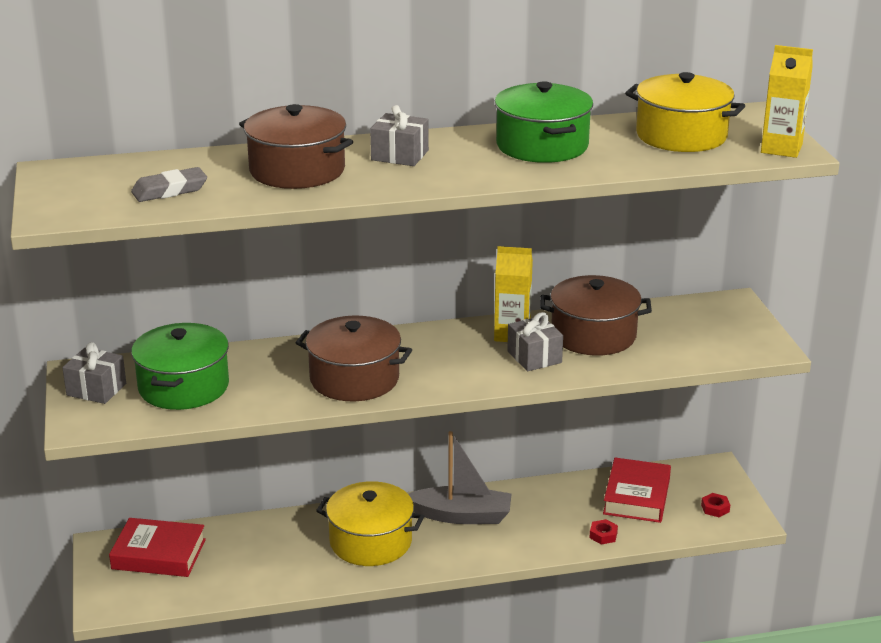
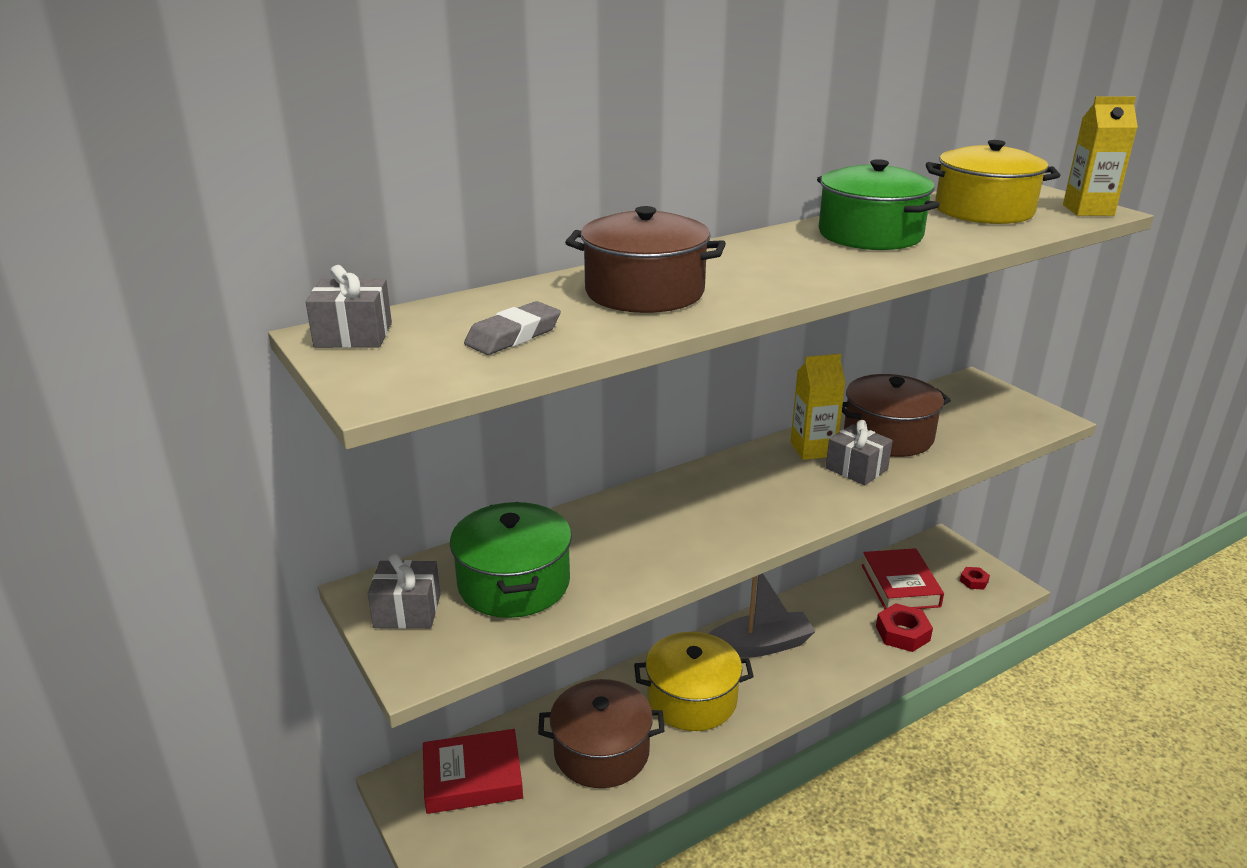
camera: 20 degrees left, 0 degrees up
brown pot [296,316,412,401] -> brown pot moved to [538,679,664,788]
grey gift [370,105,429,166] -> grey gift moved to [306,265,392,348]
red nut [590,519,618,545] -> red nut [876,603,933,652], size x1.79

